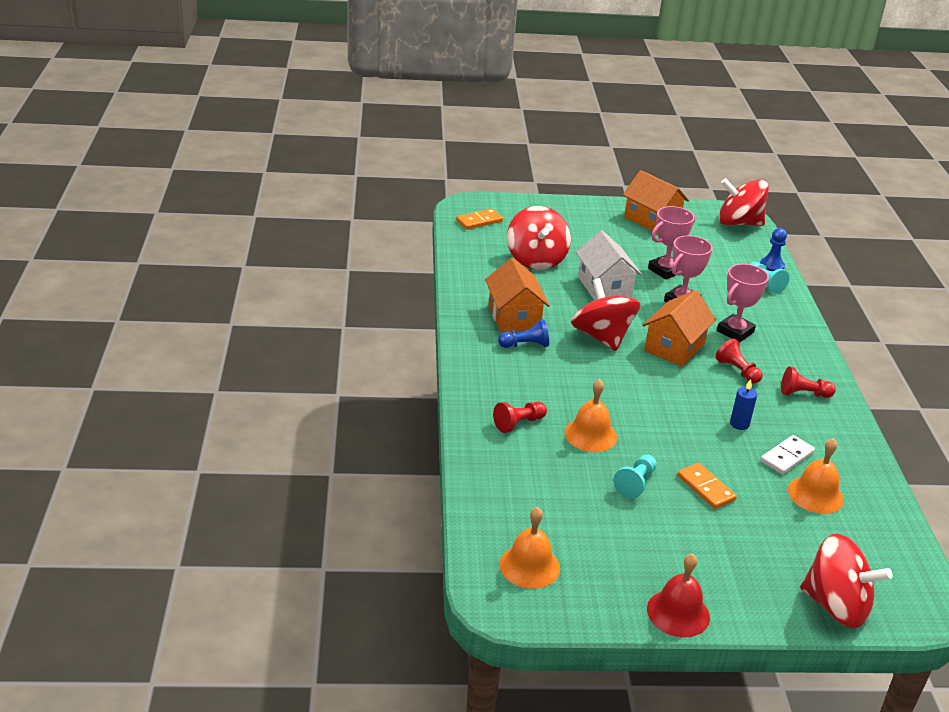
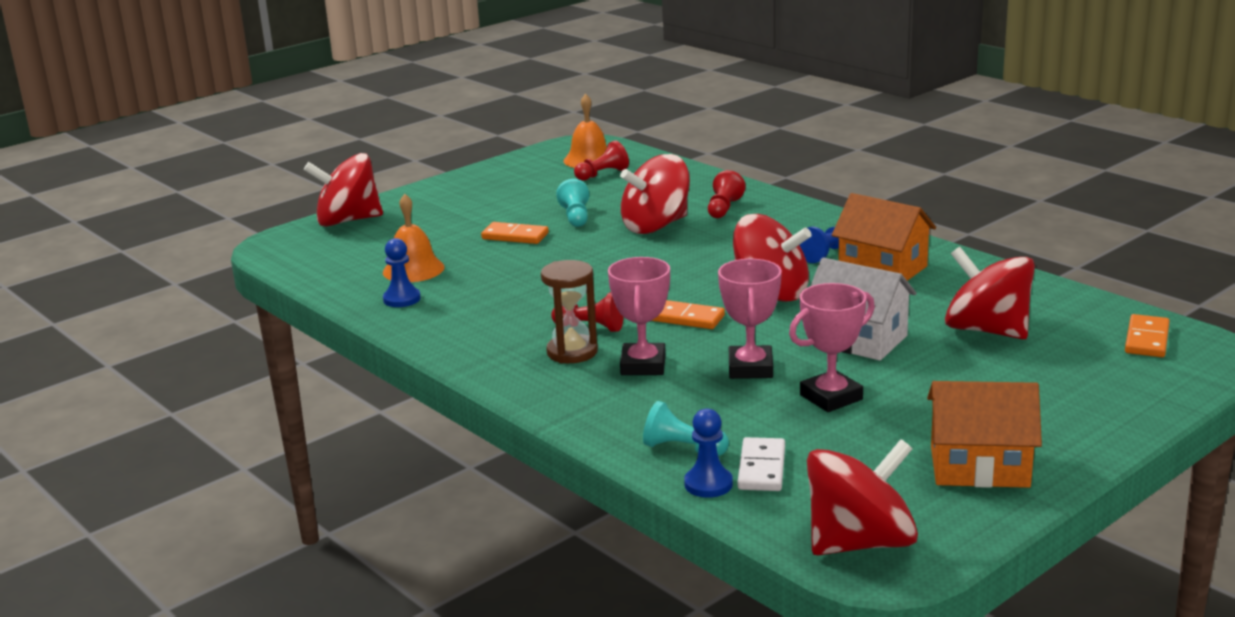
camera: 145 degrees right, 10 degrees down
orange bell [564,379,617,452] -> red spinning top [620,154,690,234]
orange house [643,290,716,366] -> orange domino [651,300,725,329]
red bell [647,553,710,637] -> none
pink trophy [648,206,695,279] -> pink trophy turned 45 degrees clockwise [789,283,875,412]
blue candle [730,379,757,430] -> none
white domino [761,435,815,475] -> white domino moved to [737,437,785,491]
red pawn [781,366,836,398] -> red pawn moved to [574,141,629,181]
none -> blue pawn [383,238,421,307]
none -> brown hourglass [541,260,598,363]

